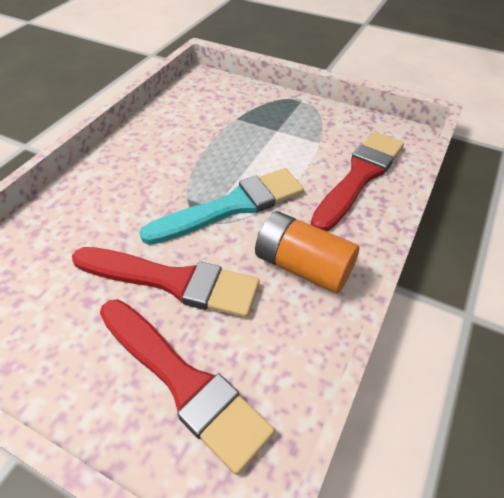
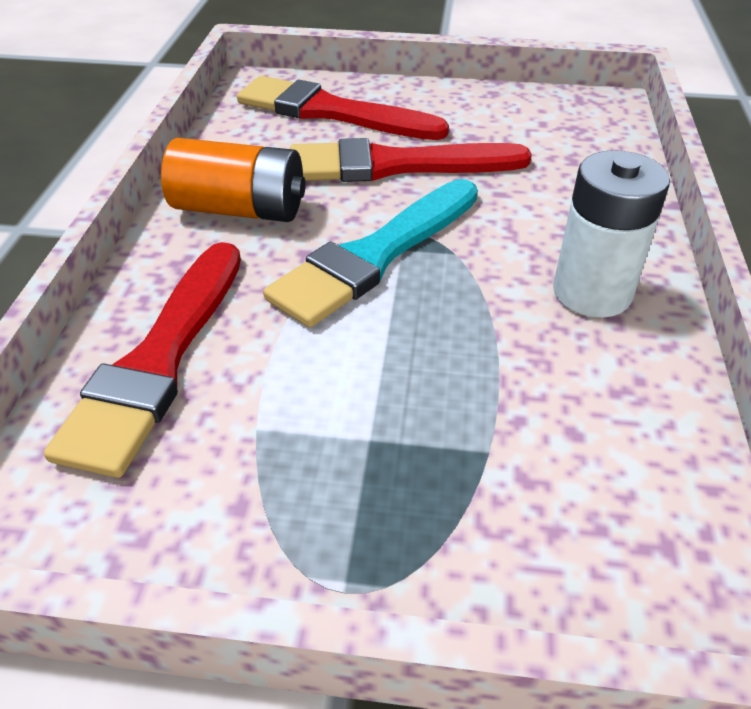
camera: 160 degrees right, 5 degrees down
none -> white battery [553,150,670,318]

